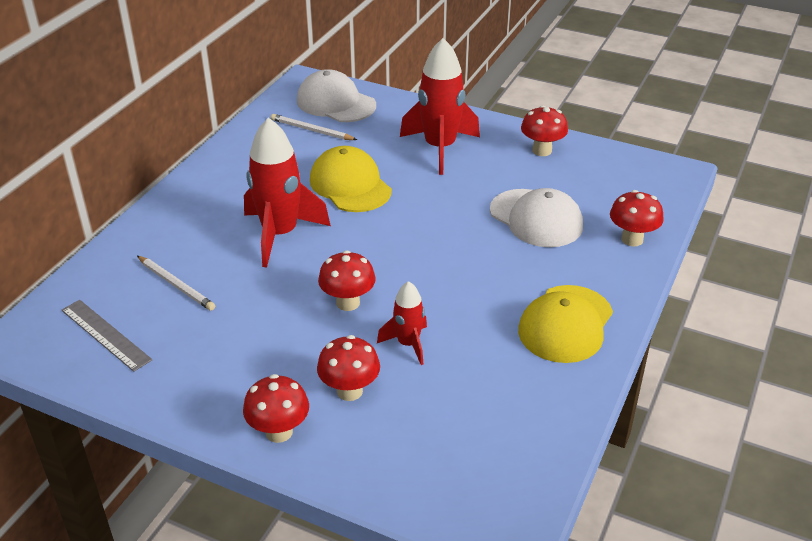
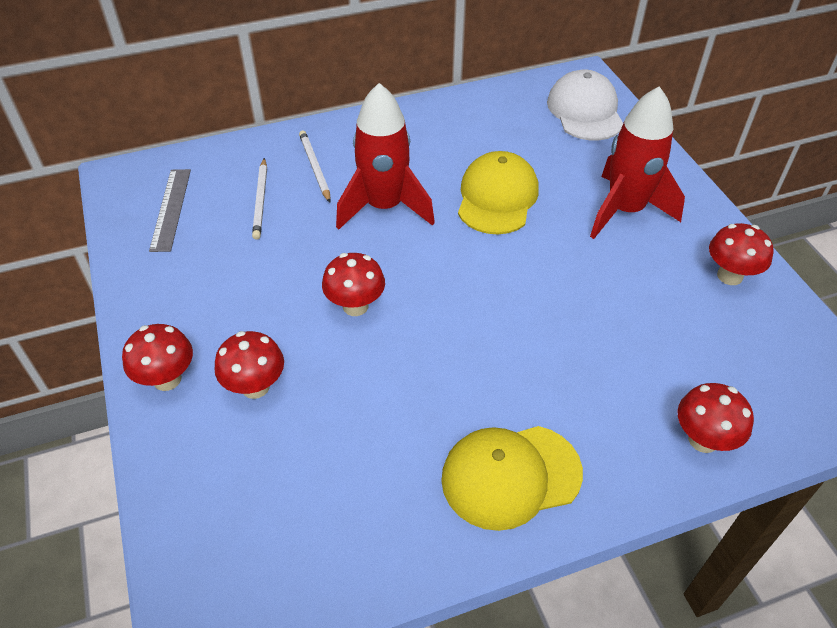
camera: 45 degrees right, 10 degrees up
white pencil [271,114,357,140] -> white pencil moved to [299,130,331,203]
red rocket [377,281,427,365] -> none
white cap [490,188,583,247] -> none

